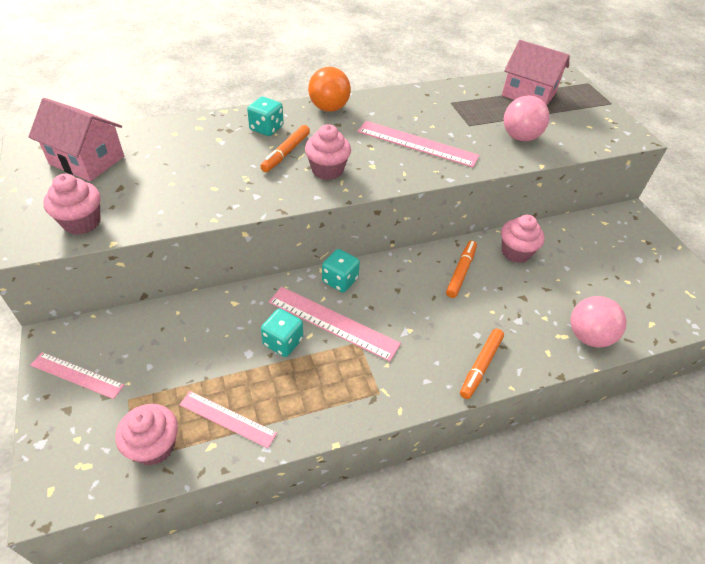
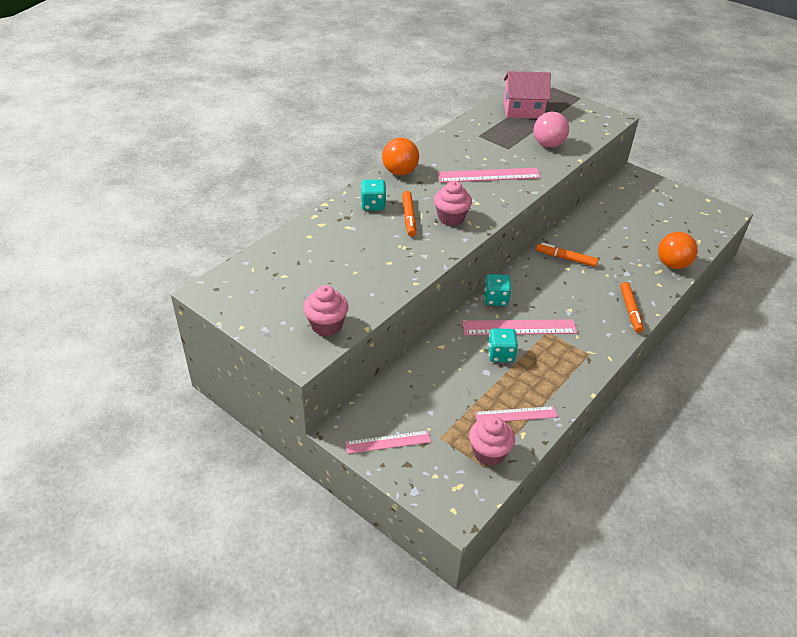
camera: 30 degrees left, 5 degrees down
pink house [28,98,124,181] -> none
orange marker [446,240,477,298] -> orange marker turned 60 degrees counterclockwise [536,243,598,267]
pink cupcake [501,215,545,263] -> none
pink ball [571,296,627,347] -> orange ball [658,232,698,269]

